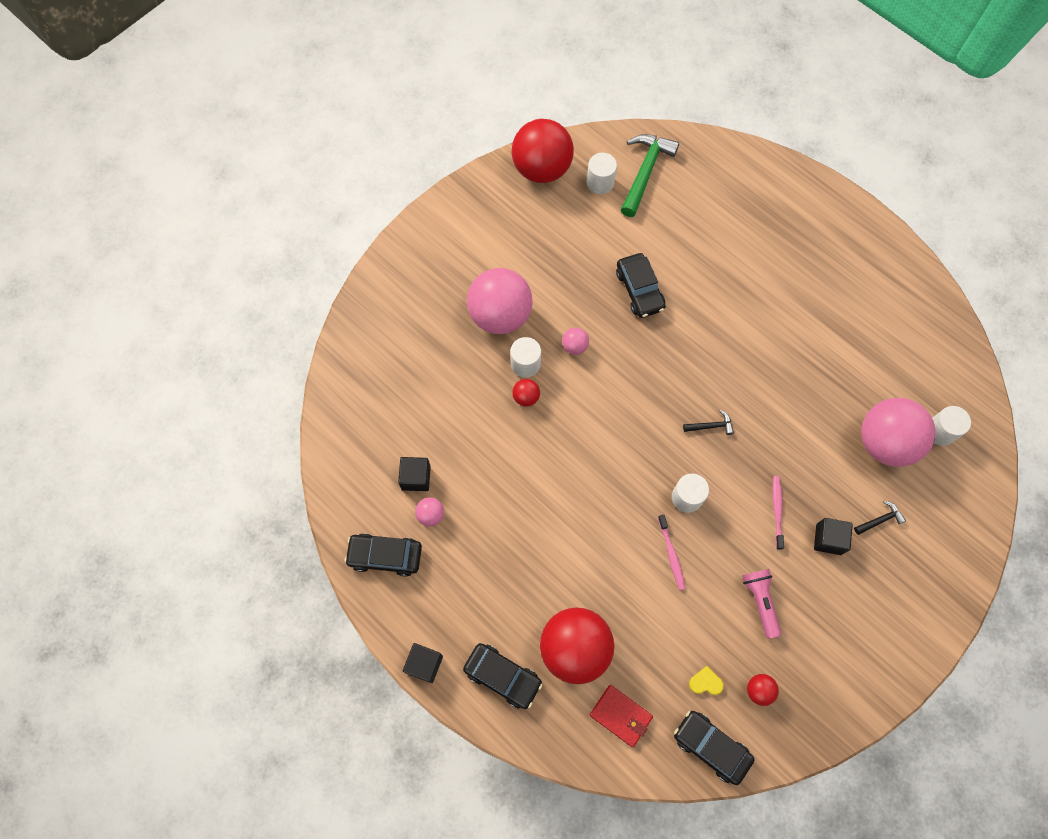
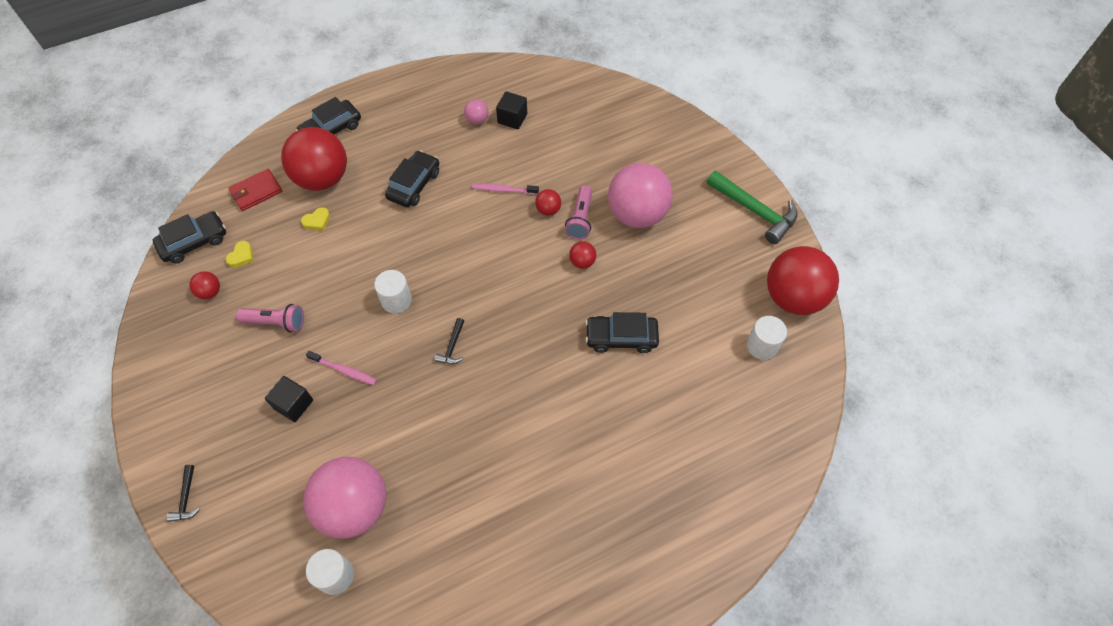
camera: 110 degrees right, 10 degrees down
black car [344,533,422,577] -> black car moved to [385,150,439,207]
black cube [403,643,443,683] -> none
white cylinder [510,337,541,377] -> pink flashlight [565,185,592,240]
pink ball [562,328,589,355] -> red ball [569,242,596,269]
green hammer [621,134,679,217] -> green hammer moved to [707,171,798,244]
pink toothbrush [658,515,686,590] -> pink toothbrush moved to [472,183,539,195]
black hammer [854,501,906,535] -> black hammer moved to [167,465,200,522]
none -> yellow heart [301,207,330,231]

